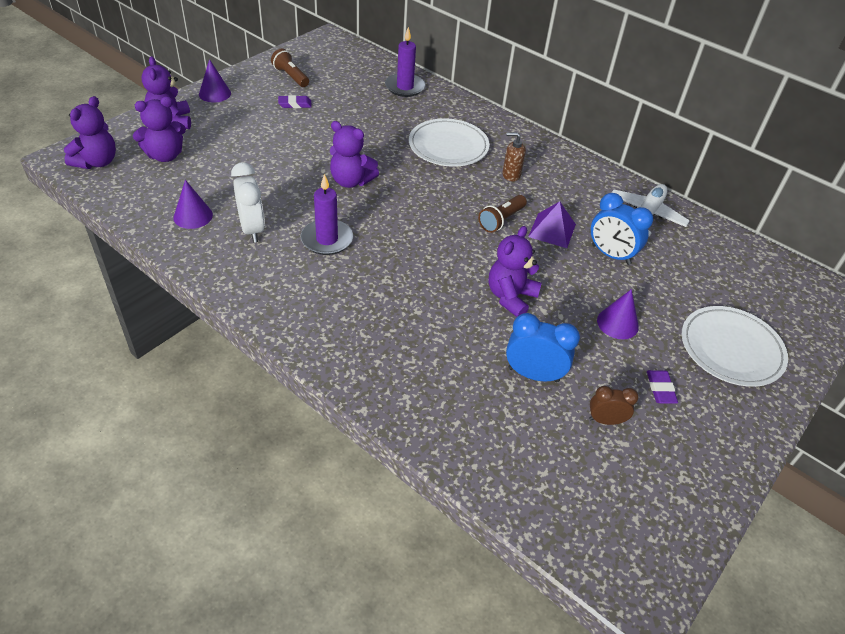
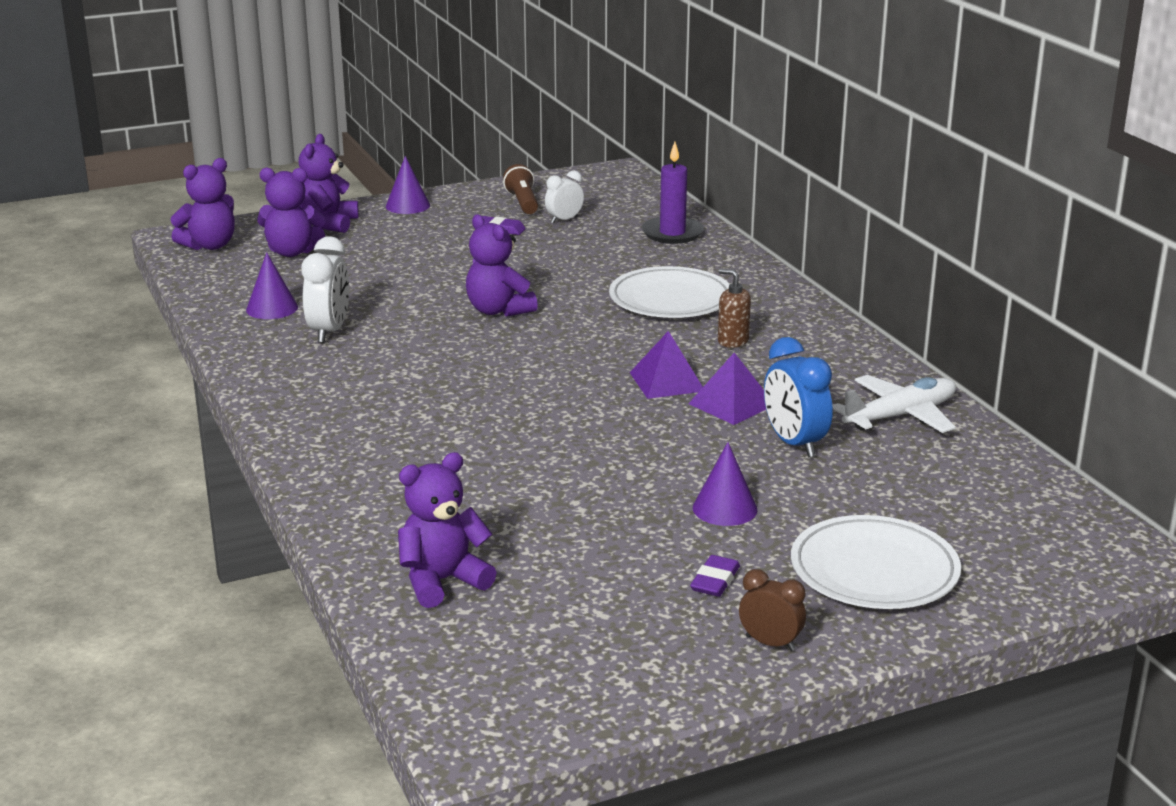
camera: 30 degrees right, 20 degrees down
purple candle [301,174,353,255] -> none
brown flashlight [478,195,527,233] -> purple pyramid [630,331,703,399]
purple teddy bear [489,226,542,317] -> purple teddy bear moved to [398,452,497,608]
blue clock [506,313,580,383] -> none
brown clock [589,386,639,425] -> brown clock moved to [739,569,806,651]
none -> white clock [545,171,584,223]

